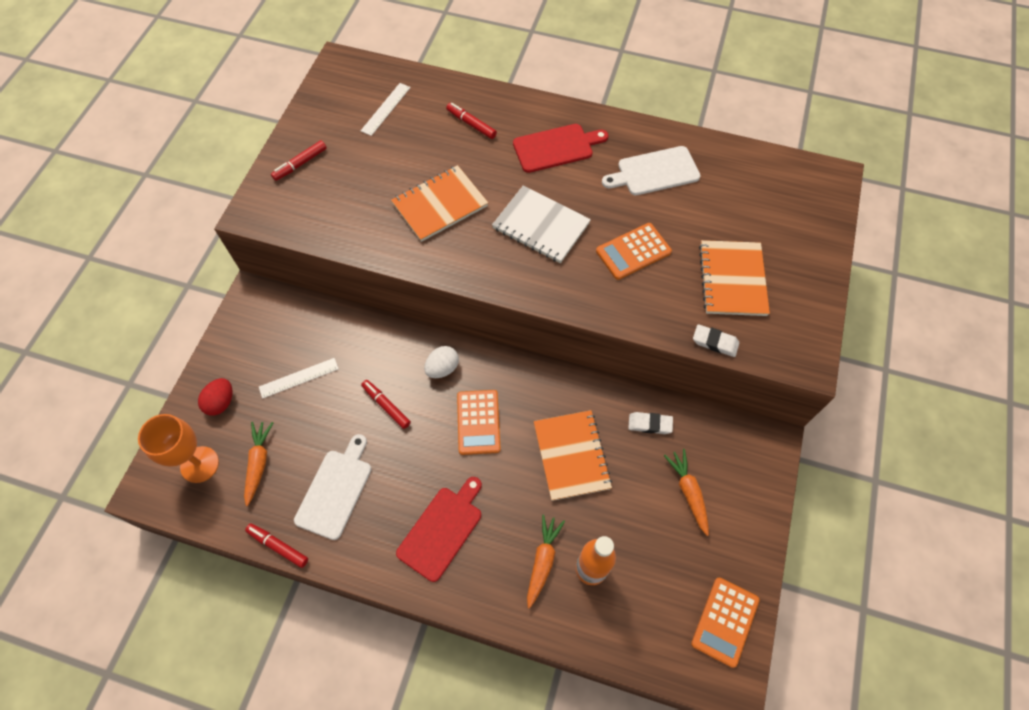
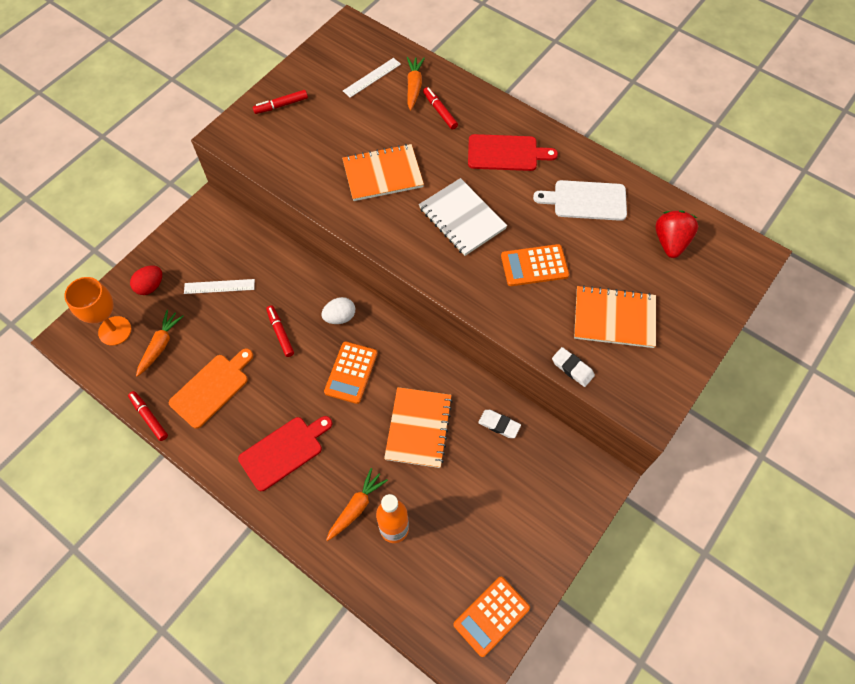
camera: 20 degrees right, 0 degrees up
white cutting board [294,434,372,540] -> orange cutting board [169,349,253,429]
orange carrot [664,449,709,536] -> orange carrot moved to [407,57,425,110]
orange notebook [699,240,770,316] -> orange notebook turned 75 degrees clockwise [574,285,656,348]
none -> red strawberry [655,210,698,258]

